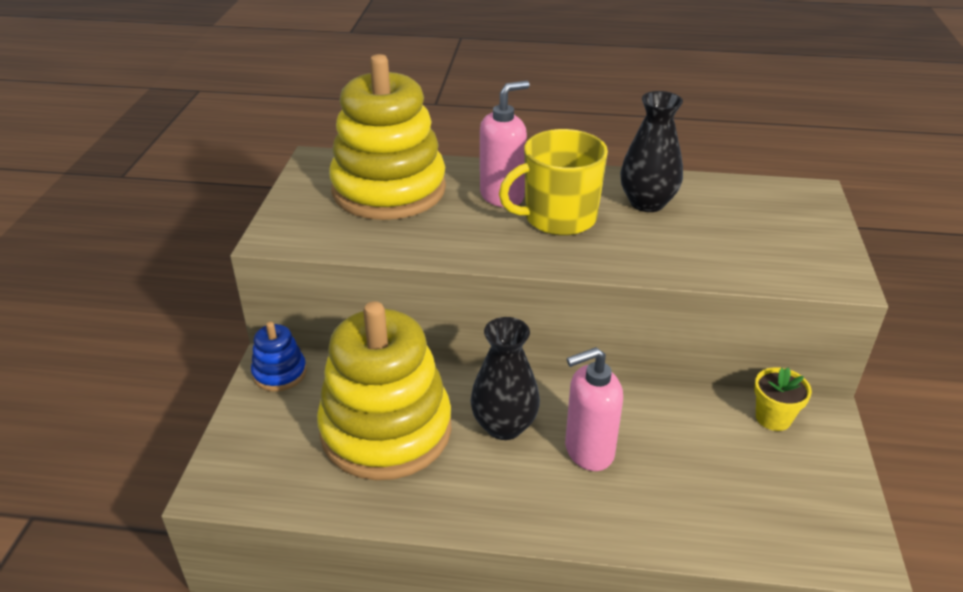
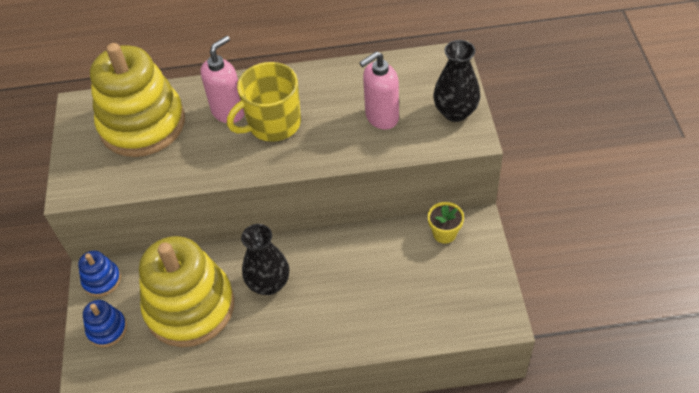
camera: 10 degrees left, 15 degrees up
pink soap dispenser [565,347,623,471] -> pink soap dispenser moved to [359,51,399,129]
black vase [620,91,683,212] -> black vase moved to [433,40,480,122]
none -> blue stacking toy [83,300,127,347]

